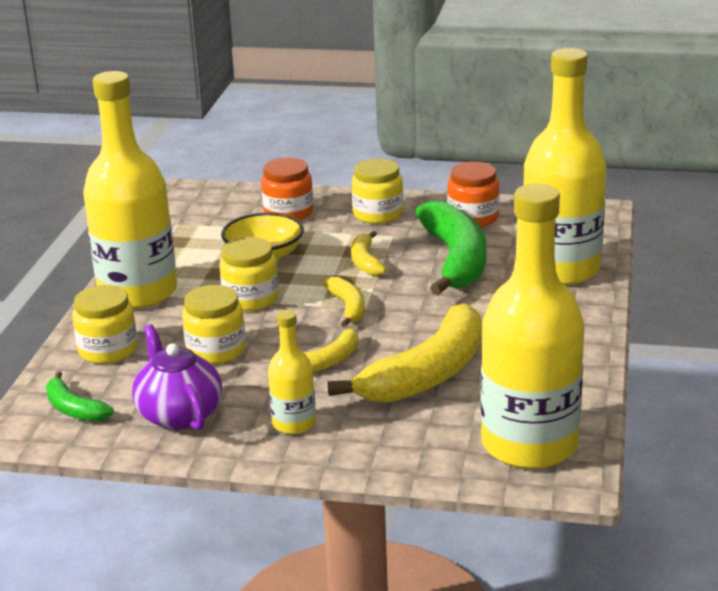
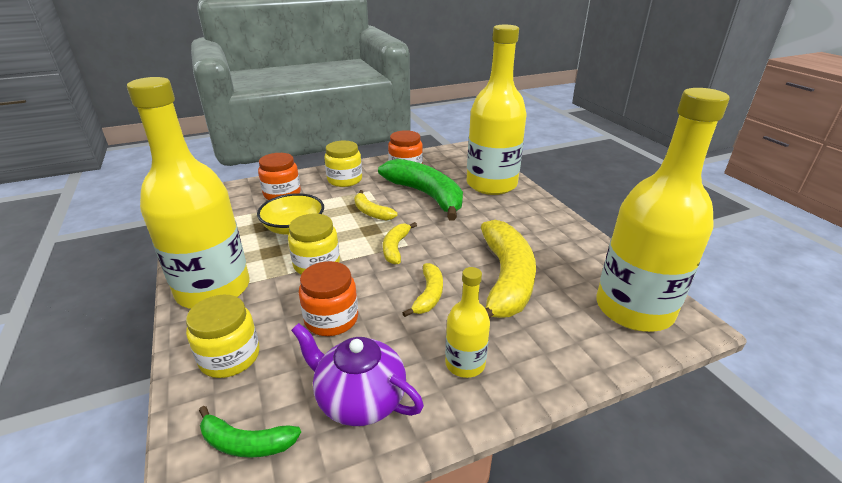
camera: 35 degrees left, 5 degrees up
yellow jar [182,285,246,364] -> orange jar [299,261,358,336]
yellow banana [323,277,365,327] -> yellow banana turned 120 degrees counterclockwise [383,222,417,265]

